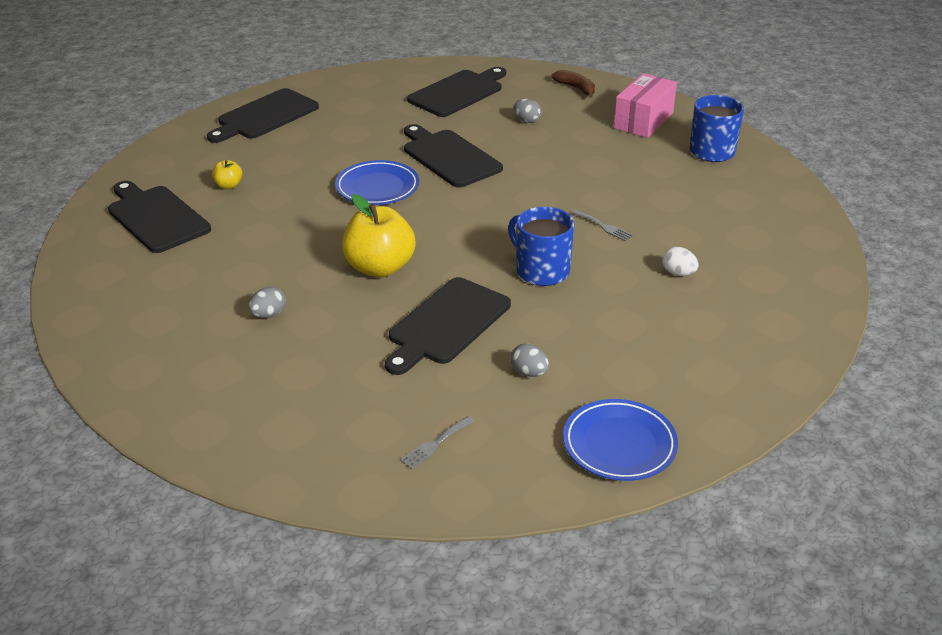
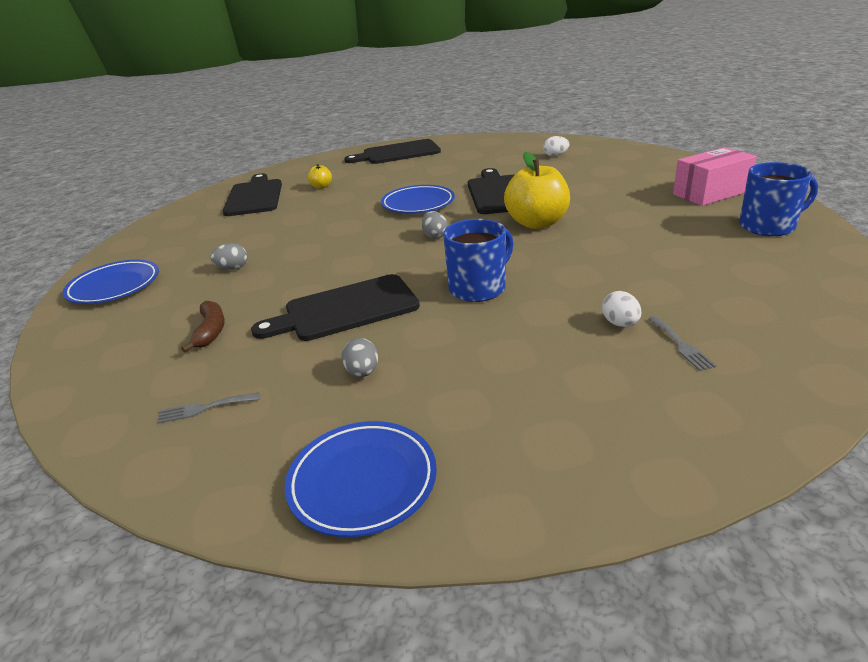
camera: 35 degrees right, 5 degrees down
yellow apple [342,194,416,277] -> yellow apple moved to [504,152,570,229]
black cutting board [407,67,506,117] -> white egg [543,136,569,156]
blue mug [508,207,574,286] -> blue mug turned 60 degrees clockwise [443,219,514,302]
grey egg [513,99,542,123] -> grey egg moved to [421,211,448,239]
brown banana [552,70,595,98] -> brown banana moved to [181,301,225,352]
grey fork [572,210,633,241] -> grey fork moved to [648,316,717,371]
none -> blue plate [62,260,159,304]

